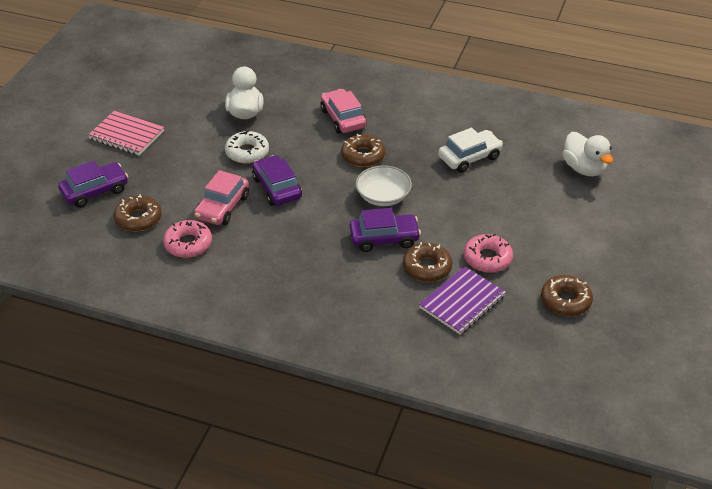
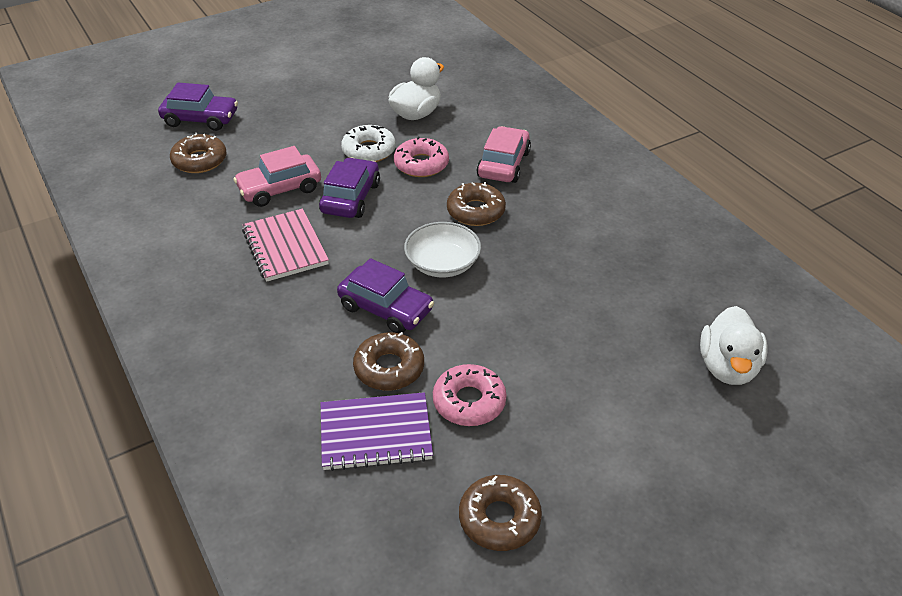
camera: 40 degrees right, 0 degrees up
pink notebook [88,111,164,155] -> pink notebook moved to [242,209,329,282]
pink donut [163,220,212,258] -> pink donut moved to [394,136,449,177]
white car [438,128,503,173] -> none

